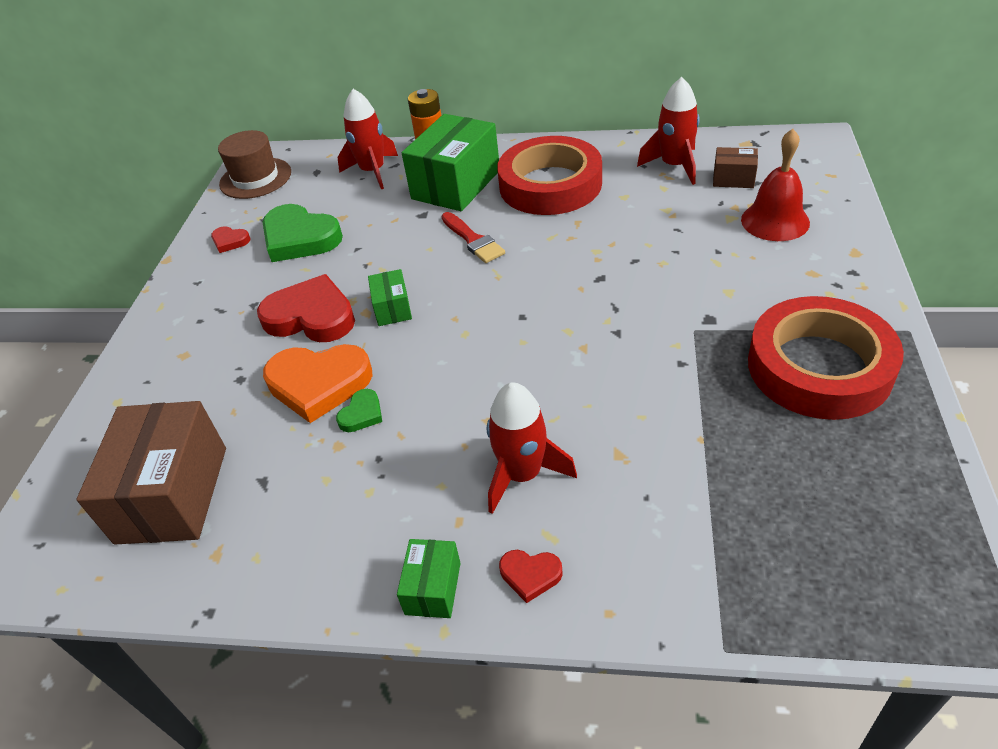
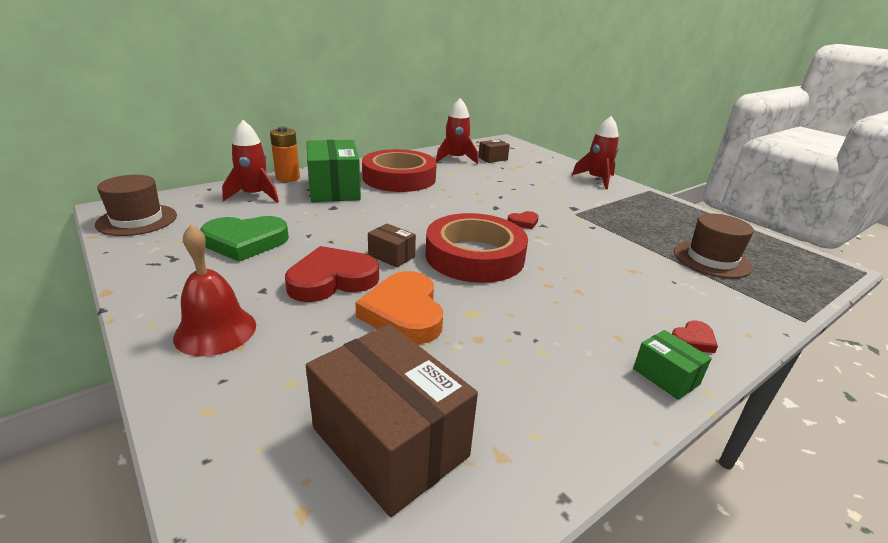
camera: 50 degrees left, 15 degrees down
red heart [211,226,250,253] -> red heart moved to [507,211,539,229]
orange heart [263,344,373,423] -> orange heart turned 120 degrees clockwise [355,271,443,344]
green heart [336,389,382,432] -> none
green box [368,269,412,326] -> brown box [368,224,416,267]
red brush [442,212,505,263] -> none
red rocket [487,382,577,514] -> red rocket moved to [572,116,619,189]
red bell [741,129,810,241] -> red bell moved to [173,224,256,357]
red tape [748,296,904,420] -> red tape moved to [426,213,528,283]
none -> brown hat [674,213,754,278]

